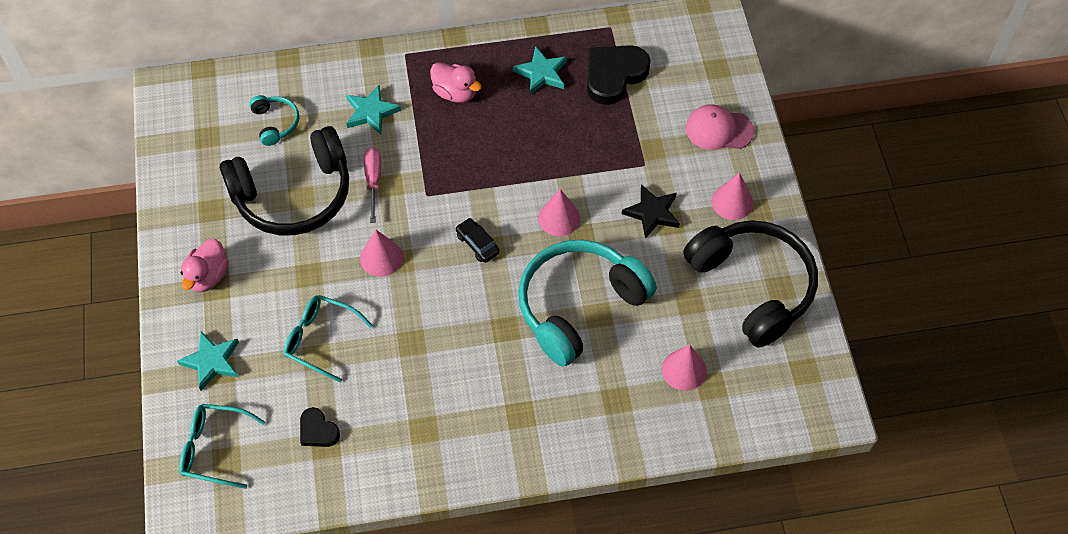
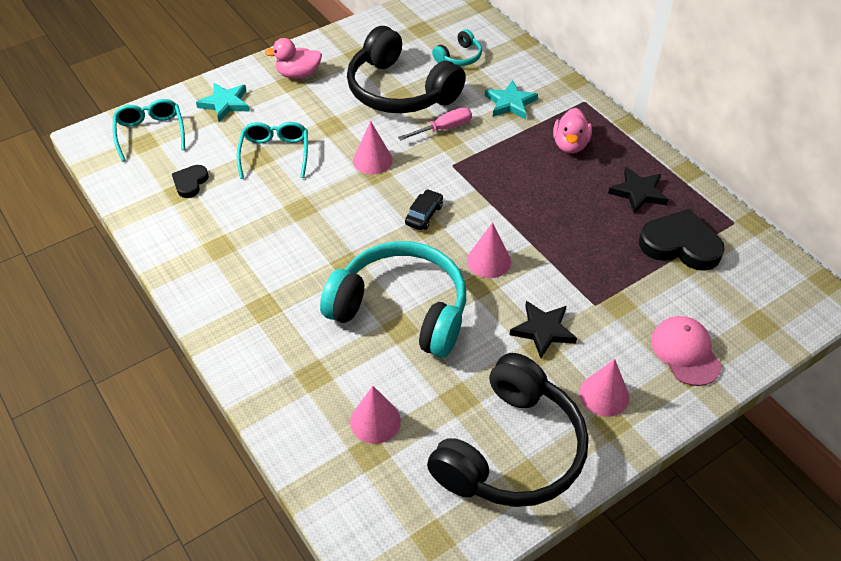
camera: 65 degrees right, 10 degrees down
turquoise star [513,46,567,95] -> black star [608,167,668,214]

